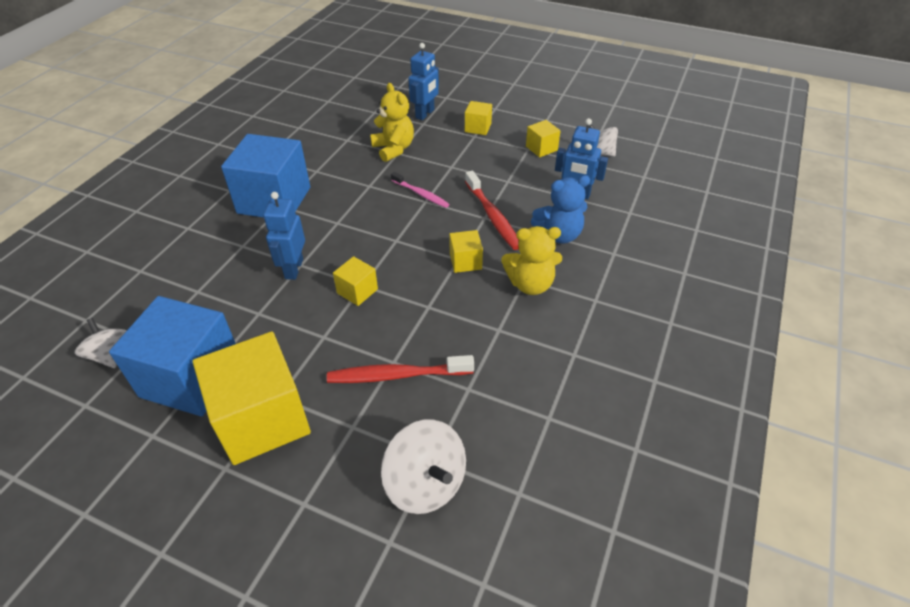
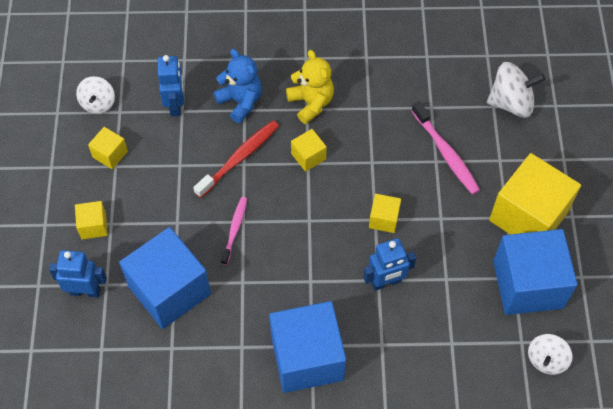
camera: 115 degrees left, 15 degrees up
red toothbrush [327,355,474,383] -> pink toothbrush [412,101,480,195]
yellow teddy bear [370,83,414,162] -> blue cube [119,227,211,329]
white spinning top [381,419,466,514] -> white spinning top turned 60 degrees clockwise [487,62,546,118]

